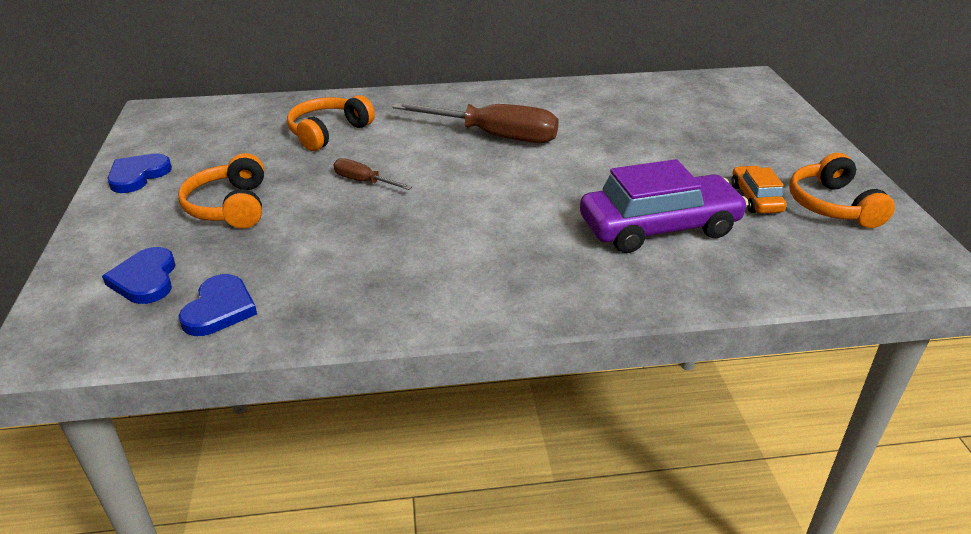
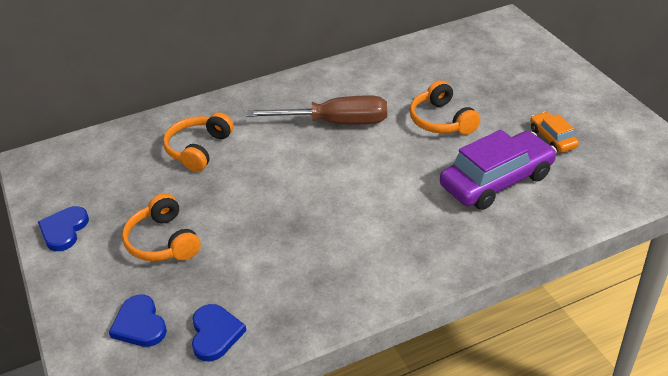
camera: 15 degrees left, 5 degrees up
brown screwdriver [334,158,412,190] -> none
orange headphones [789,153,895,228] -> orange headphones moved to [410,80,481,135]

